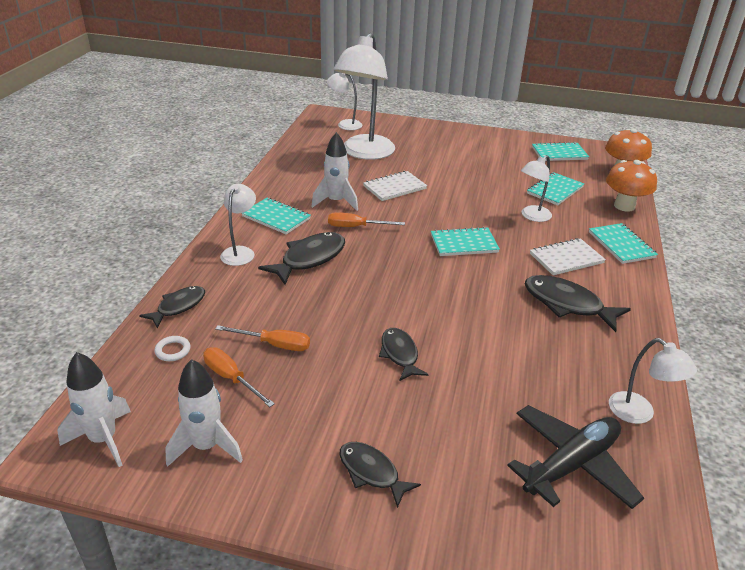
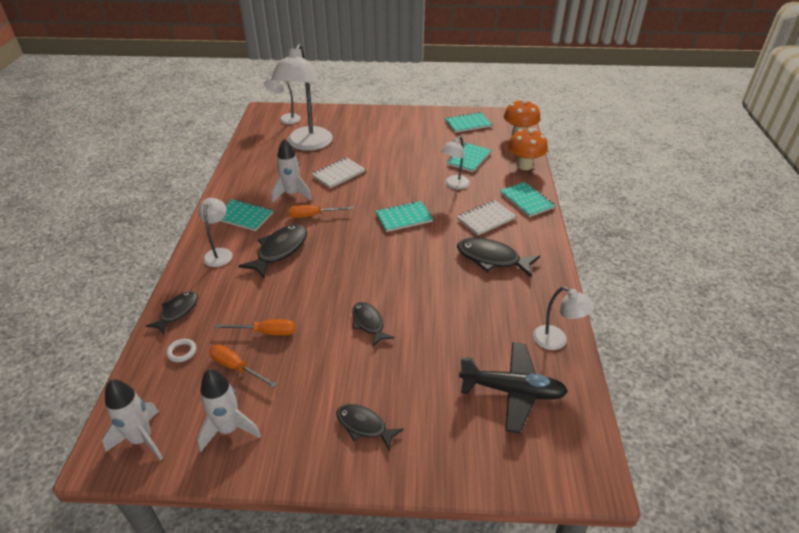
camera: 10 degrees left, 5 degrees up
black plane [507,405,644,509] -> black plane turned 60 degrees clockwise [459,342,568,433]

